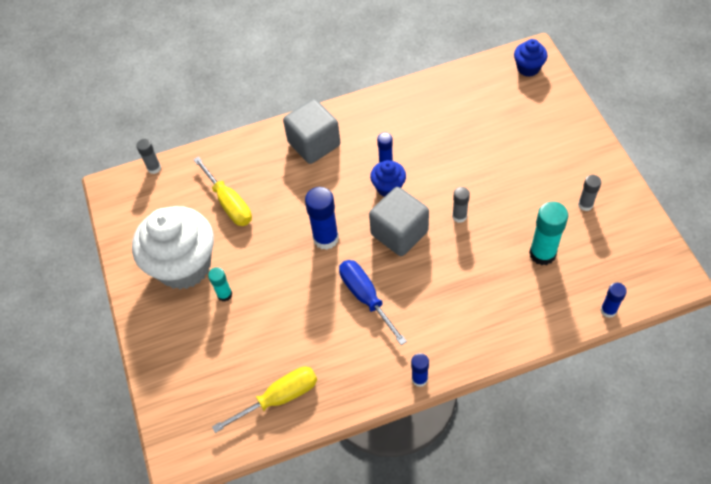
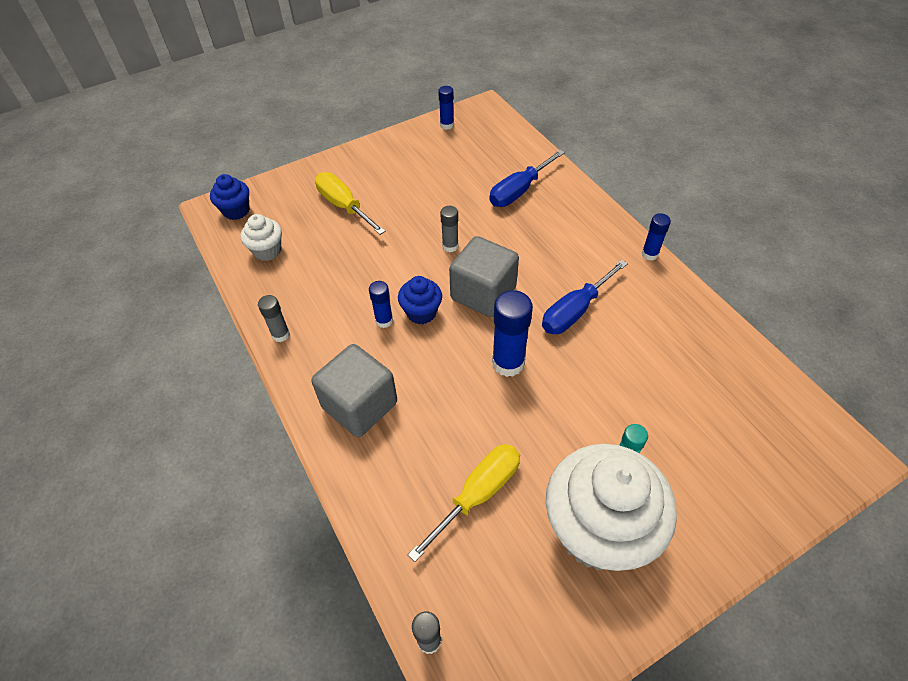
camera: 105 degrees left, 5 degrees down
yellow screwdriver [212,367,317,433] -> yellow screwdriver moved to [315,172,386,235]
turquoise glue stick [529,202,568,265] -> none
grey glue stick [578,175,601,211] -> grey glue stick moved to [258,295,290,342]
blue glue stick [600,283,627,318] -> blue glue stick moved to [438,86,454,130]
none -> white cupcake [241,214,282,261]
none -> blue screwdriver [489,150,565,207]

